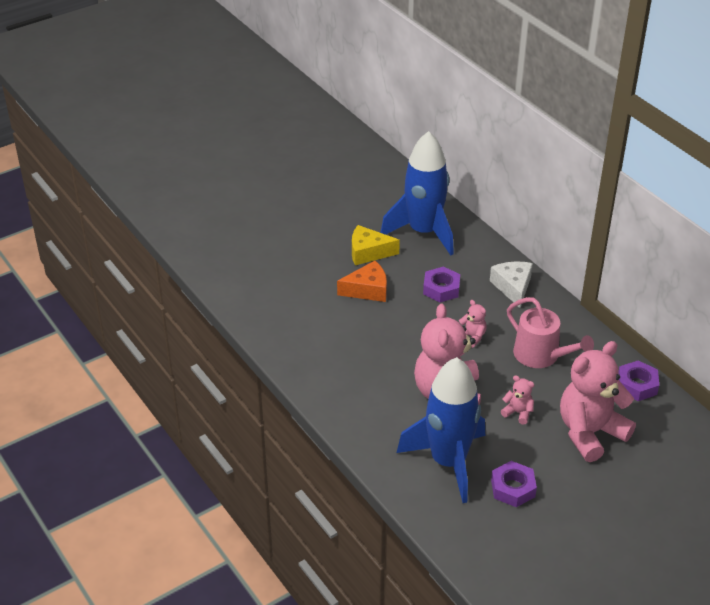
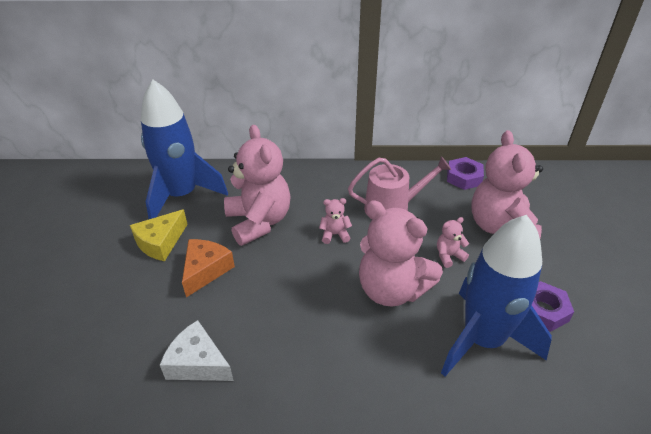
camera: 55 degrees left, 0 degrees up
purple nut [423,266,460,302] -> pink teddy bear [224,125,291,246]
white cheese [490,261,533,308] -> white cheese moved to [160,320,234,381]

